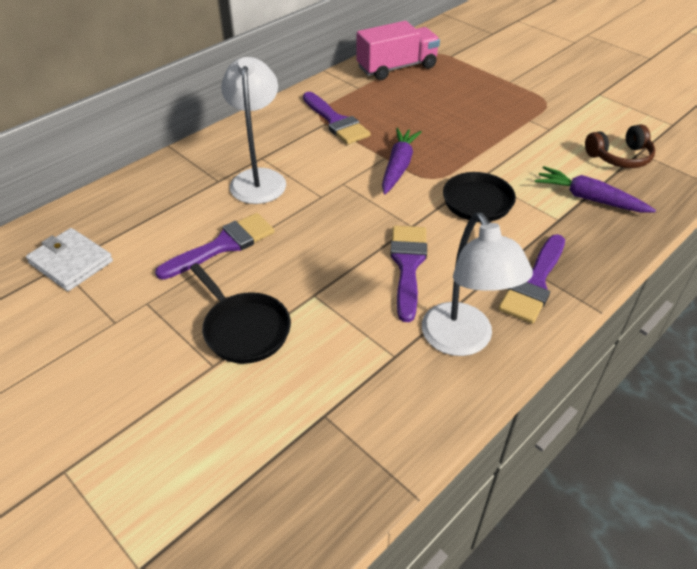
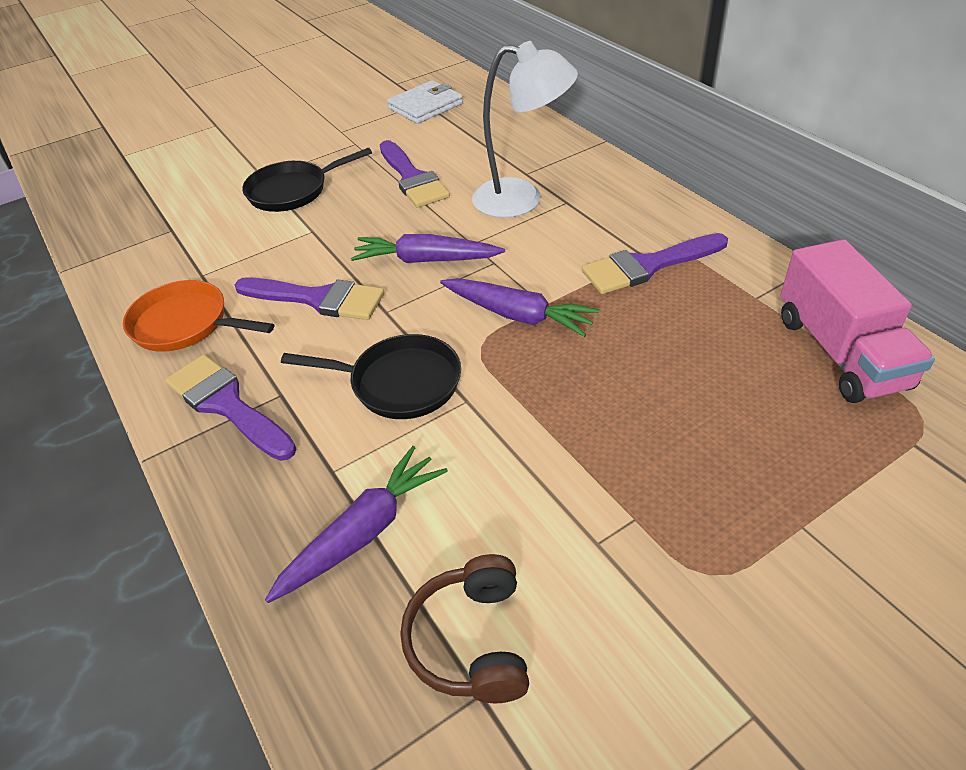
camera: 105 degrees right, 0 degrees up
white lamp [422,213,533,356] -> orange pan [123,280,274,352]
none -> purple carrot [351,234,505,263]

